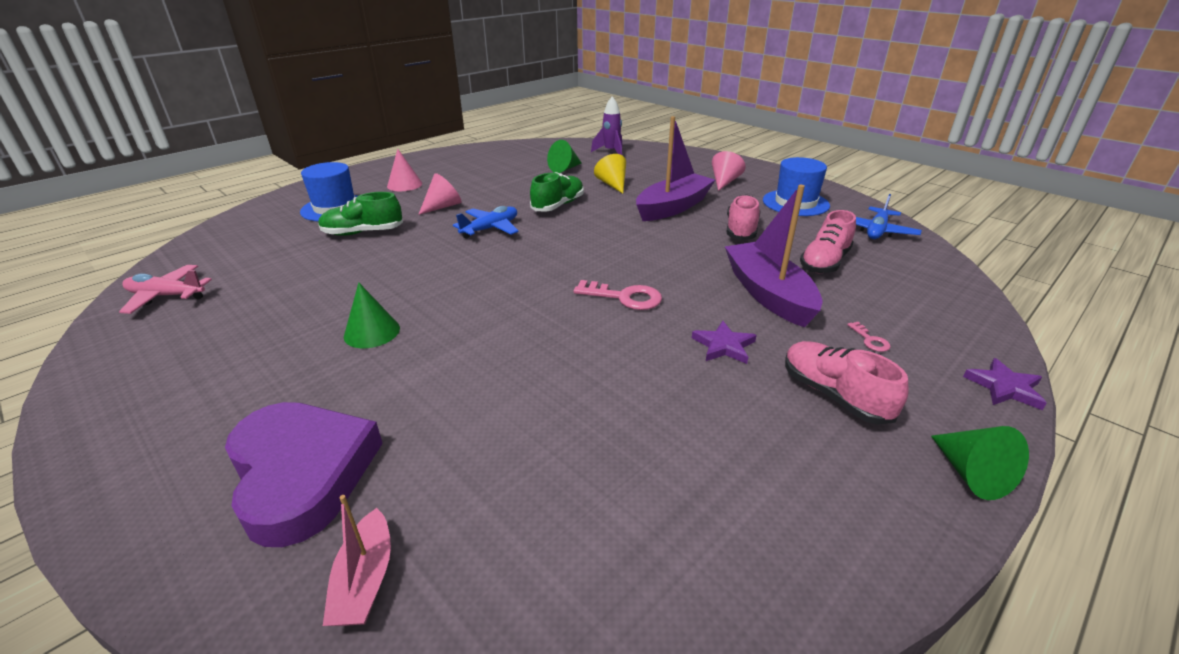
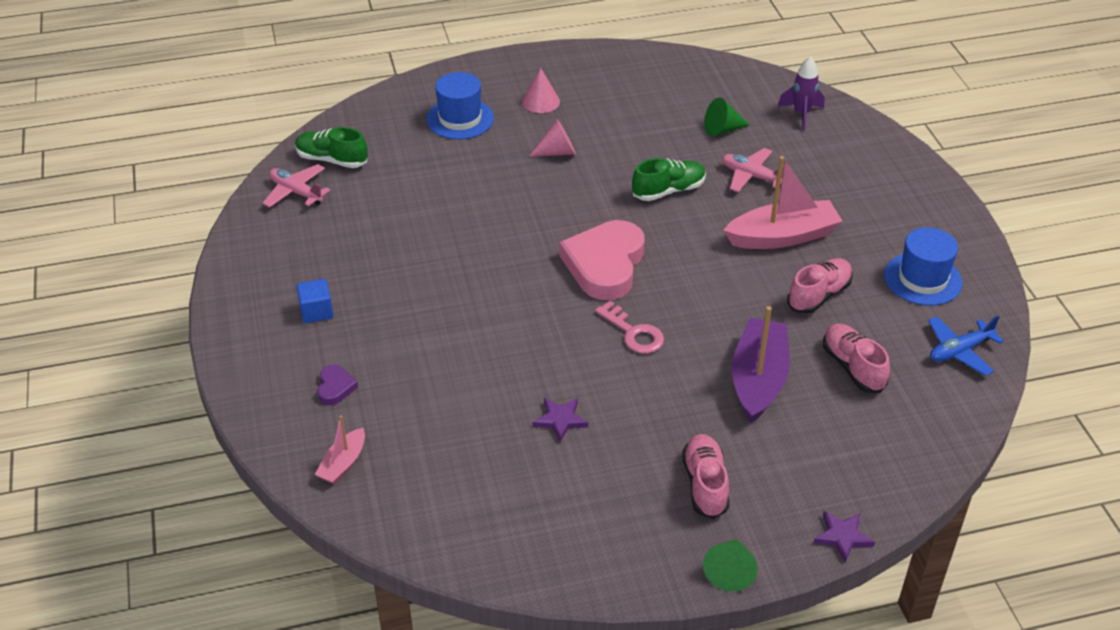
camera: 30 degrees right, 10 degrees up
purple heart [225,402,383,547] -> purple heart [318,365,358,405], size x0.43
green shoe [318,192,403,236] -> green shoe moved to [295,127,368,168]
green cone [344,283,400,348] -> none
blue plane [453,206,519,239] -> none
yellow cone [594,154,626,194] -> pink plane [722,148,784,192]
purple boat [636,116,715,221] -> pink boat [724,156,842,249]
purple star [692,321,757,364] -> purple star moved to [533,398,588,442]
pink cone [712,151,746,191] -> none
pink shoe [800,210,856,273] -> pink shoe turned 90 degrees clockwise [823,324,890,393]
pink key [847,322,890,352] -> none
none -> blue cube [296,279,333,323]
none -> pink heart [559,220,645,300]

